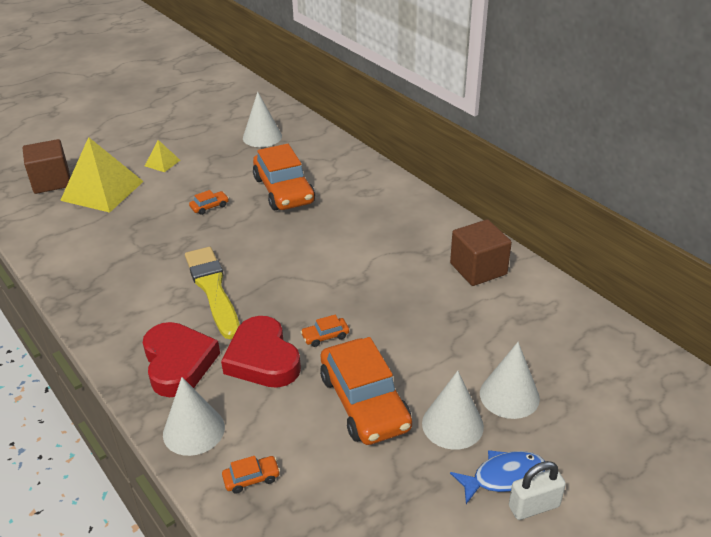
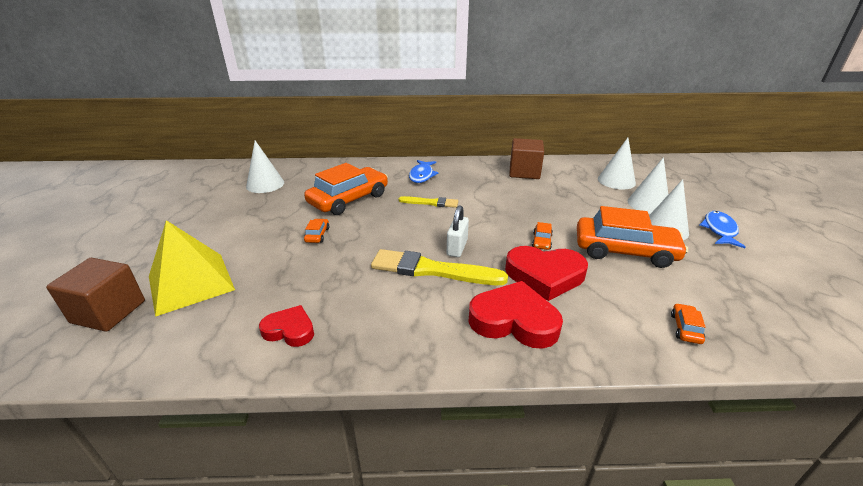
camera: 55 degrees left, 5 degrees down
yellow pyramid [145,140,180,172] -> none
white cone [163,377,225,456] -> white cone moved to [598,138,636,189]
orange car [253,144,315,210] -> orange car turned 60 degrees counterclockwise [304,163,388,215]
white padlock [509,461,566,520] -> white padlock moved to [447,205,469,257]
none -> red heart [259,305,314,347]
none -> yellow brush [399,196,458,208]
none -> blue fish [409,160,438,183]

